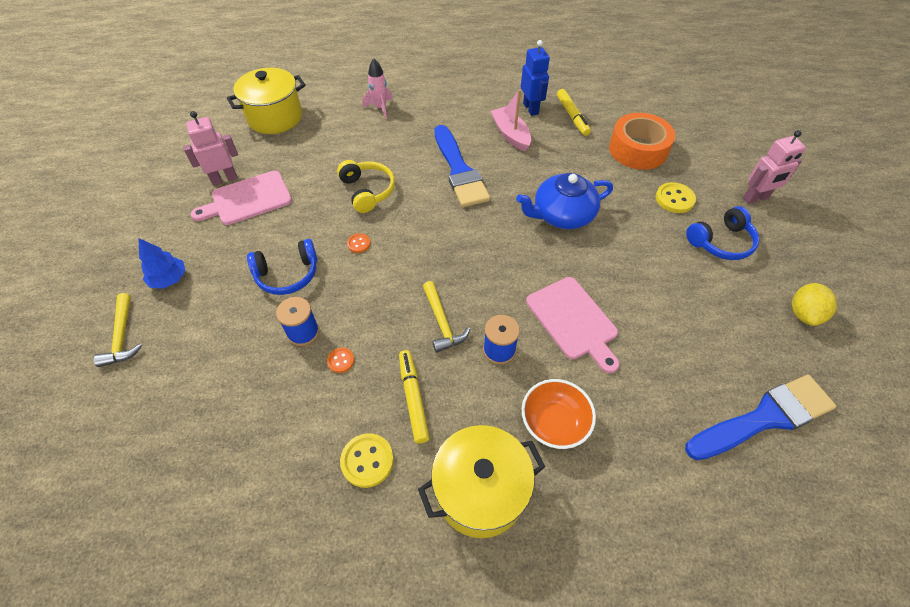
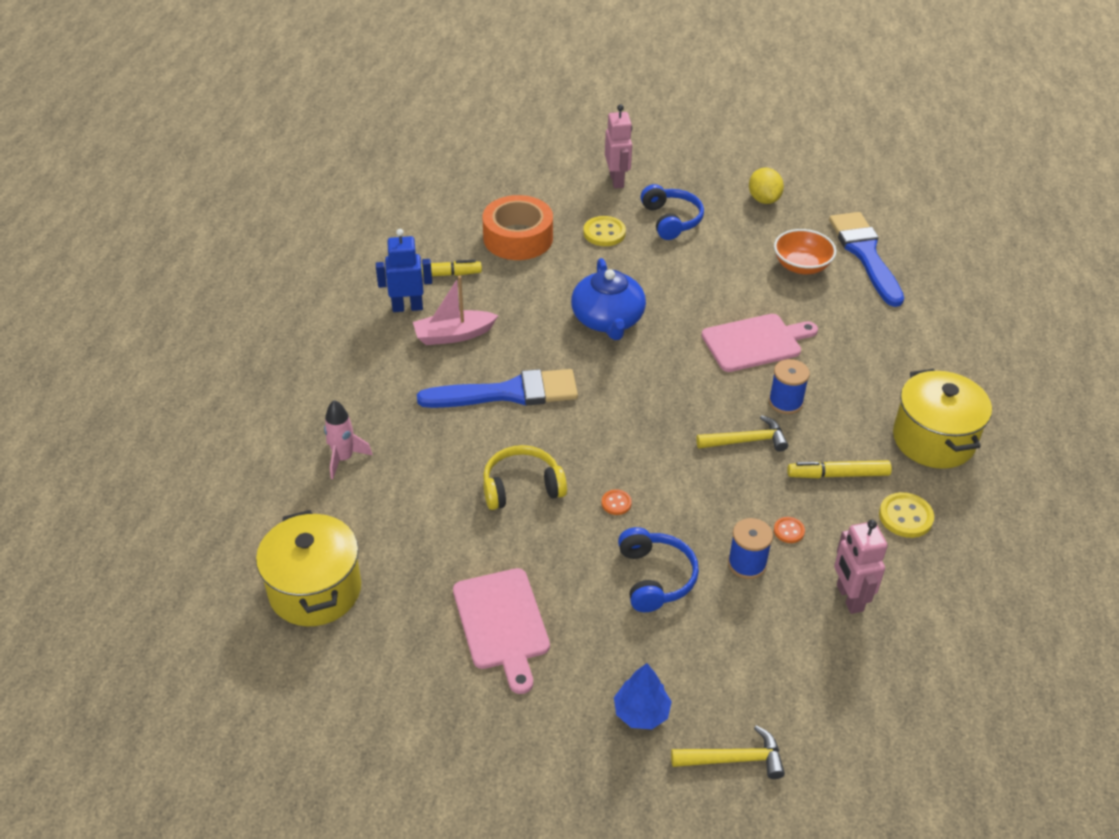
camera: 80 degrees left, 10 degrees down
pink robot [183,111,238,186] -> pink robot moved to [834,520,888,614]
orange bowl [522,379,596,449] -> orange bowl moved to [774,229,836,274]
yellow lemon [792,283,837,326] -> yellow lemon turned 45 degrees clockwise [749,168,784,204]

